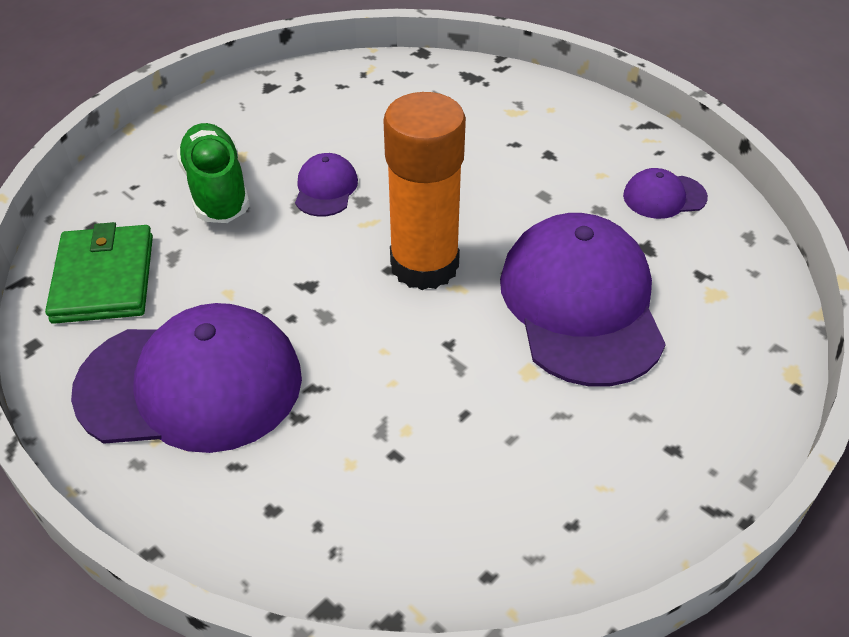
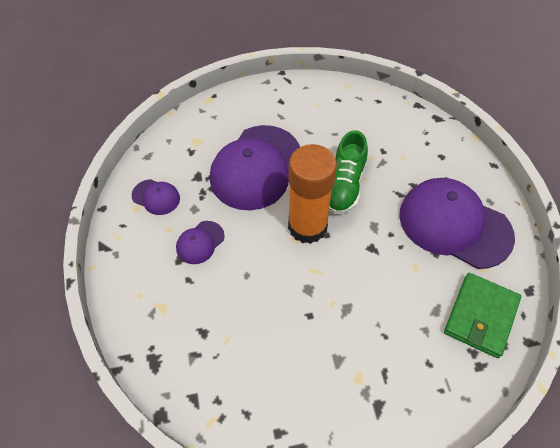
camera: 145 degrees left, 10 degrees up
green shoe [177,123,250,223] -> green shoe moved to [329,130,368,214]
purple cap [295,153,358,217] -> purple cap moved to [176,221,225,264]

